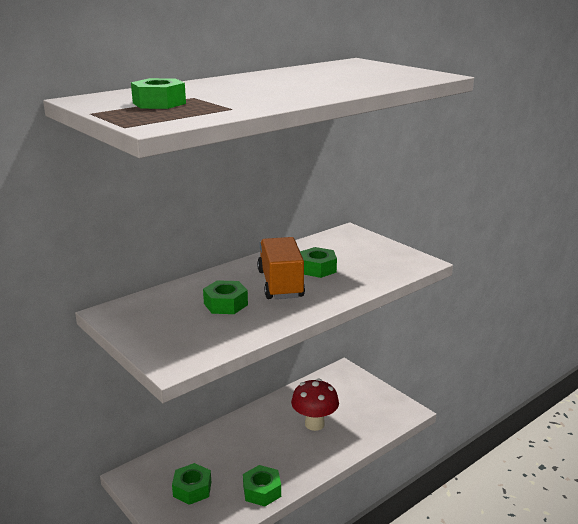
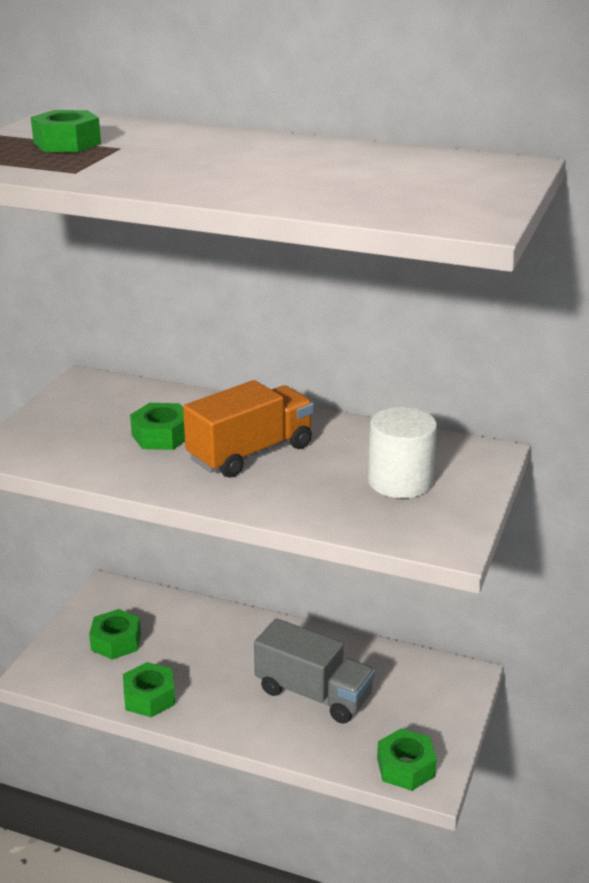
camera: 60 degrees right, 5 degrees up
red mushroom [291,379,339,431] -> grey truck [254,618,375,724]
green nut [300,247,337,278] -> green nut moved to [377,728,437,791]
none -> white cylinder [368,407,437,498]

